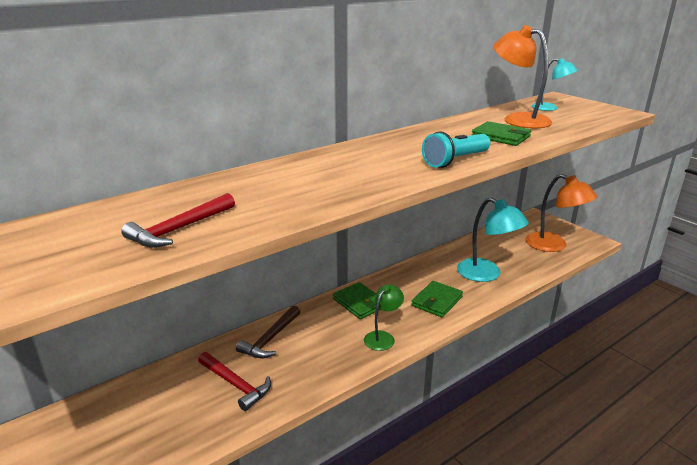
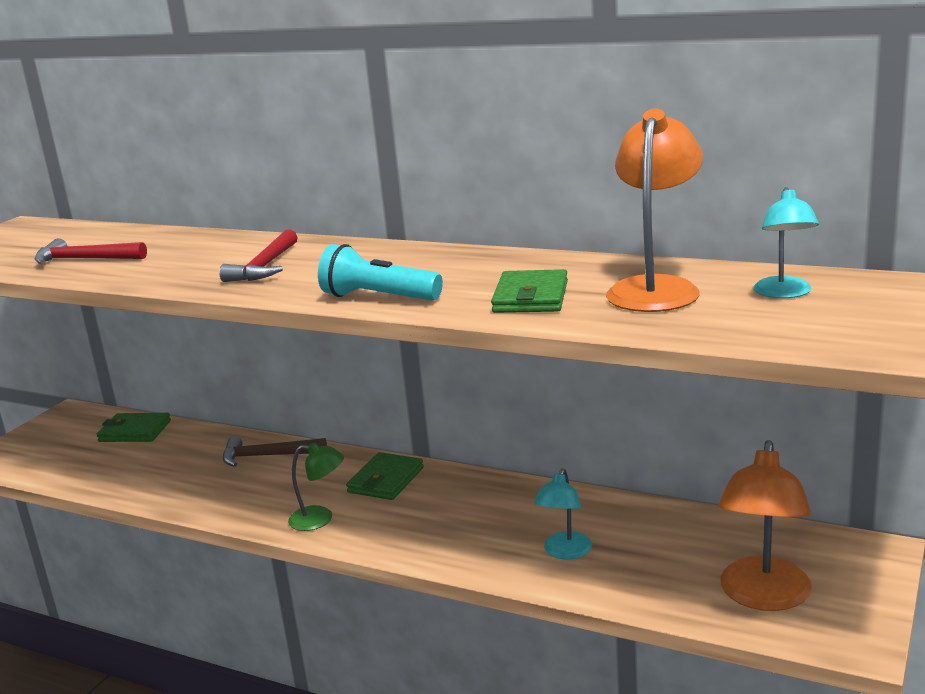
camera: 65 degrees right, 5 degrees down
red hammer [198,352,271,411] -> red hammer moved to [219,229,298,282]
green wallet [411,281,463,317] -> green wallet moved to [96,413,171,442]
turquoise lamp [457,197,529,282] -> turquoise lamp [534,468,592,560], size x0.59

